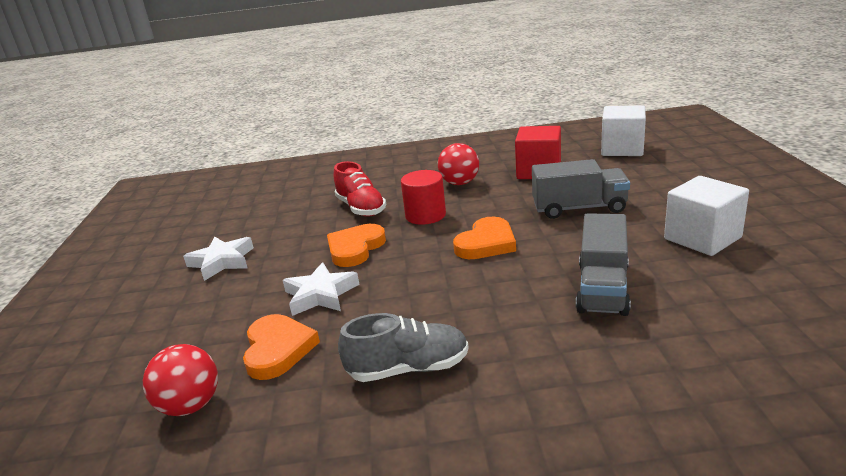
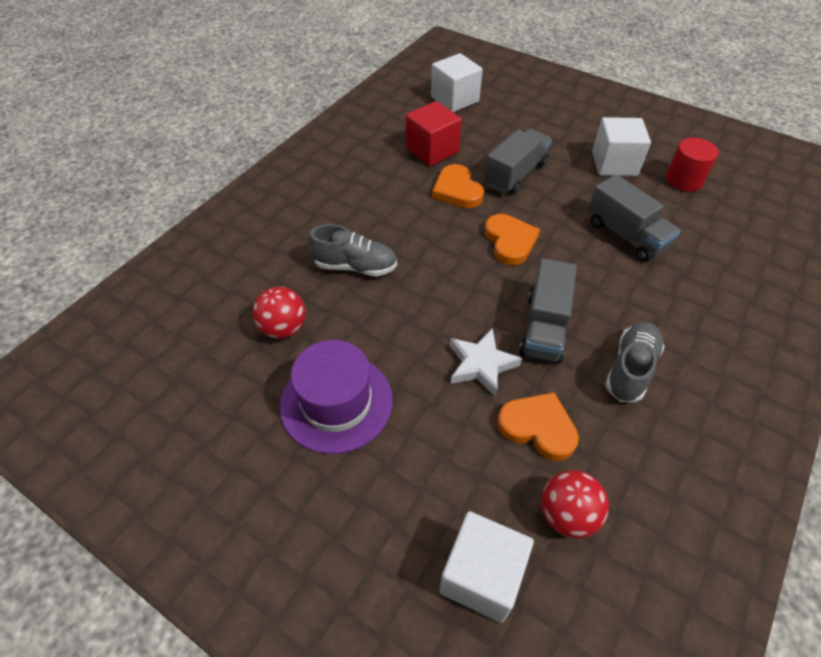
camera: 55 degrees left, 25 degrees up
white star [183,236,254,281] -> purple hat [280,340,393,454]
orange heart [327,224,386,267] -> orange heart moved to [432,164,484,208]
red shoe [334,161,386,217] -> grey shoe [308,224,397,276]
red cylinder [401,170,446,225] -> red cylinder moved to [666,137,719,192]
red ball [438,143,479,185] -> red ball moved to [252,287,306,339]
none -> white cube [439,511,534,623]
none -> grey truck [519,258,577,363]

